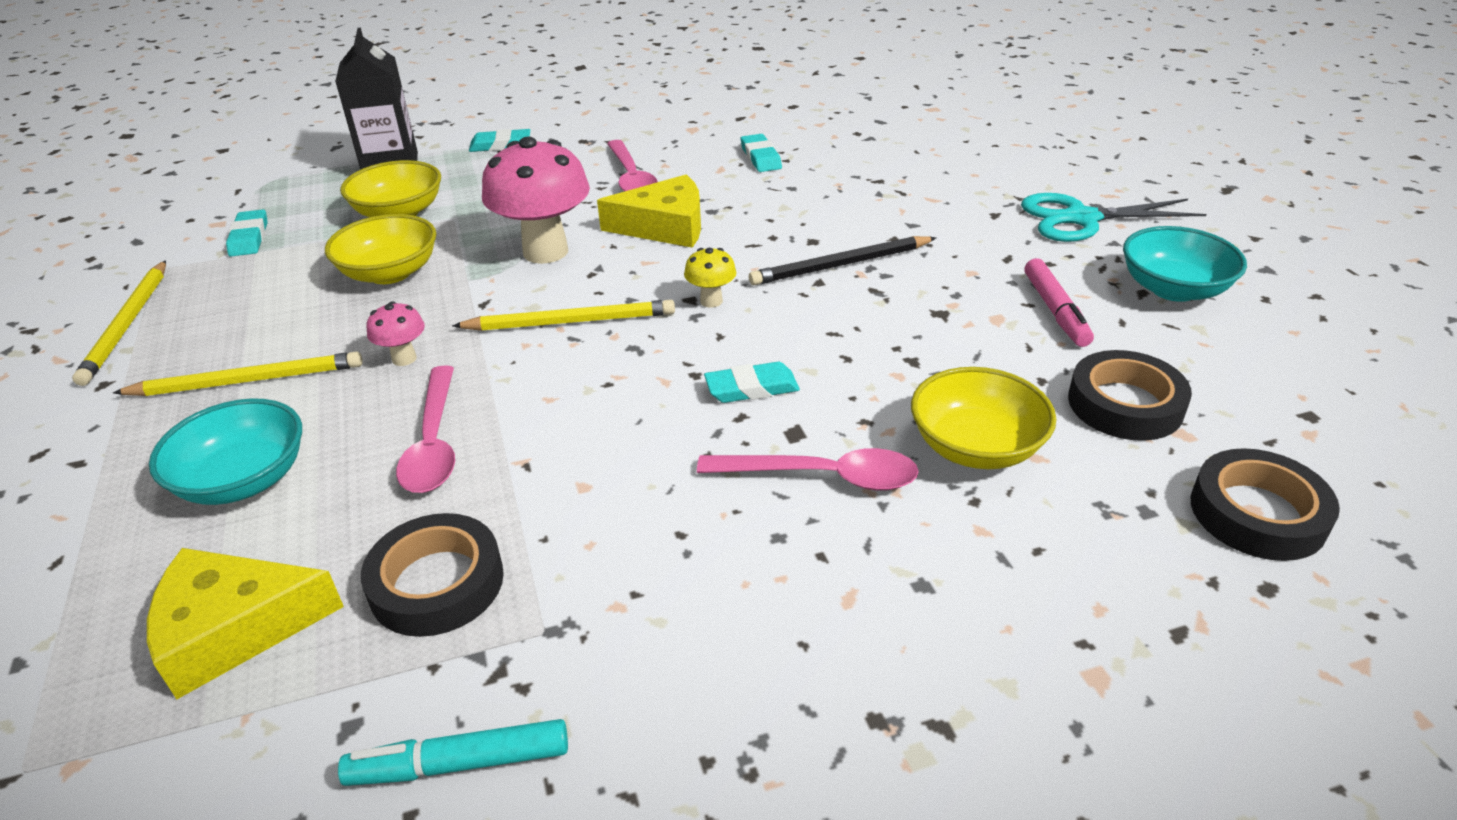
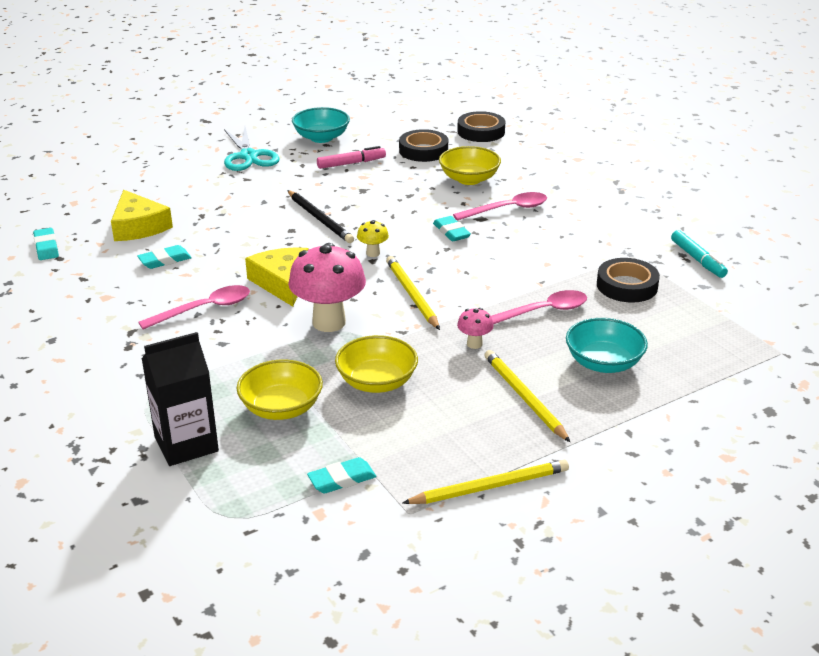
camera: 105 degrees left, 5 degrees down
yellow cheese [147,548,344,699] -> yellow cheese moved to [111,190,173,241]
turquoise eraser [469,129,530,152] -> turquoise eraser moved to [33,228,59,260]
pink spoon [697,448,919,490] -> pink spoon turned 75 degrees clockwise [453,192,547,221]

